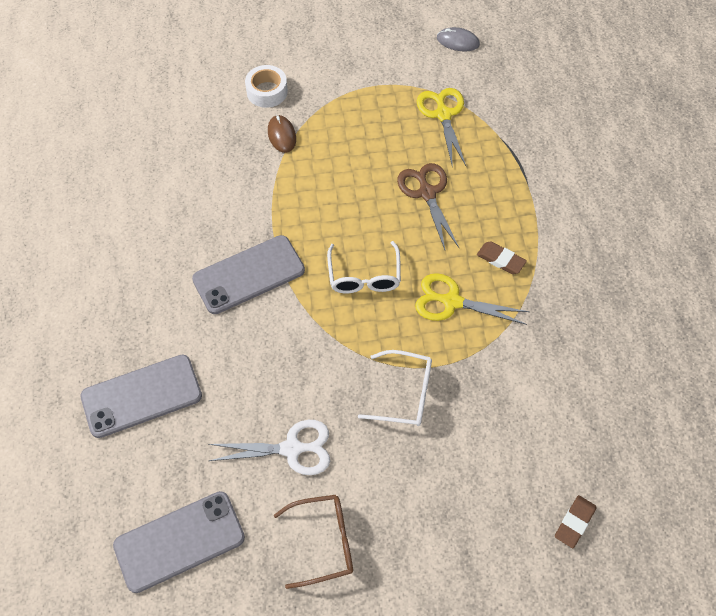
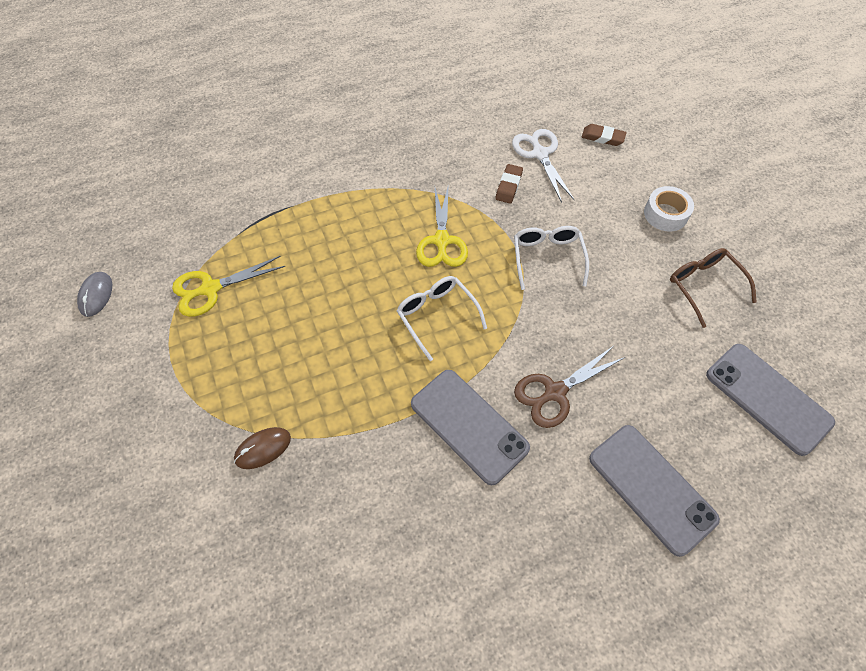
camera: 105 degrees left, 0 degrees up
white scissors [208,420,330,475] -> white scissors moved to [512,129,575,203]
white tape [245,65,288,108] -> white tape moved to [644,186,694,232]
white glasses [327,241,401,293] -> white glasses turned 105 degrees counterclockwise [397,276,487,361]
brown scissors [397,163,459,250] -> brown scissors moved to [514,347,625,428]
brown eraser [477,242,527,274] -> brown eraser moved to [495,164,523,204]

